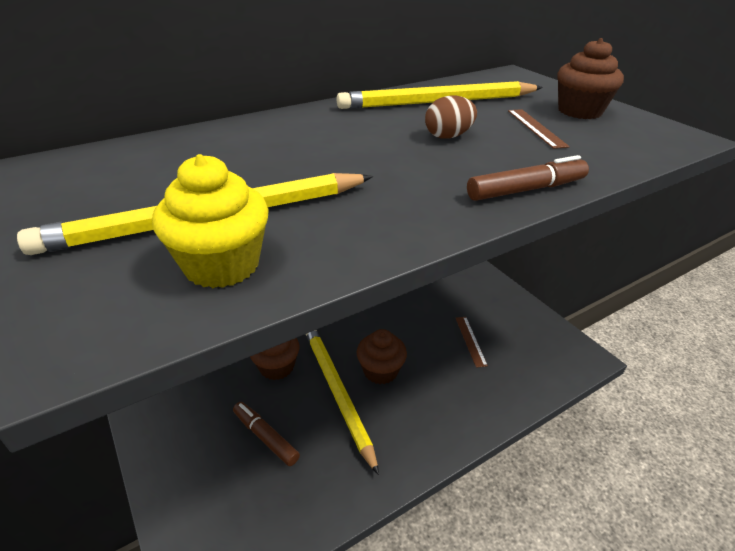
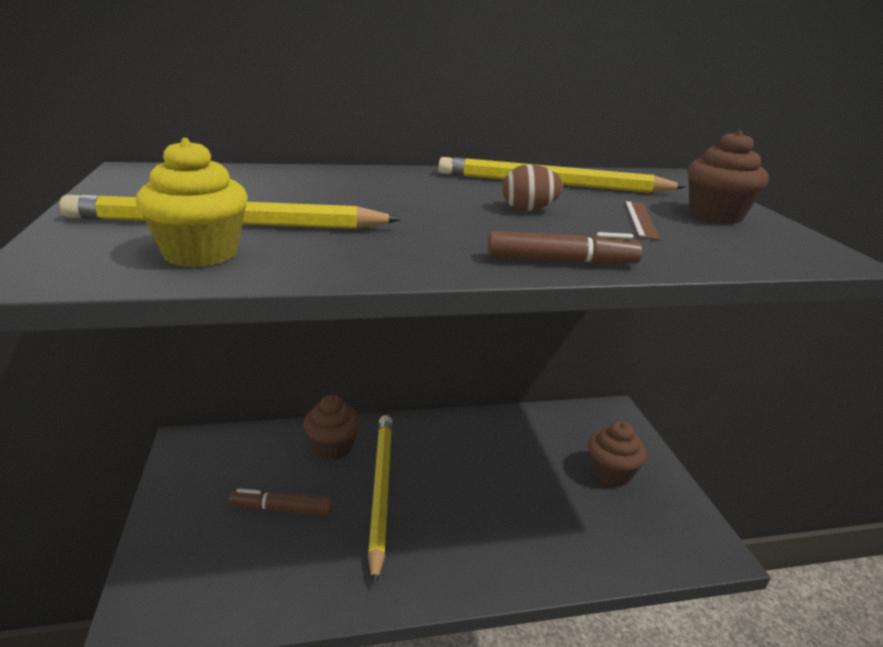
camera: 20 degrees right, 10 degrees down
brown marker [233,402,300,466] -> brown marker turned 60 degrees counterclockwise [229,488,333,516]
brown cupcake [357,329,407,384] -> brown cupcake moved to [588,421,647,487]
brown ruler [456,317,488,368] -> none

